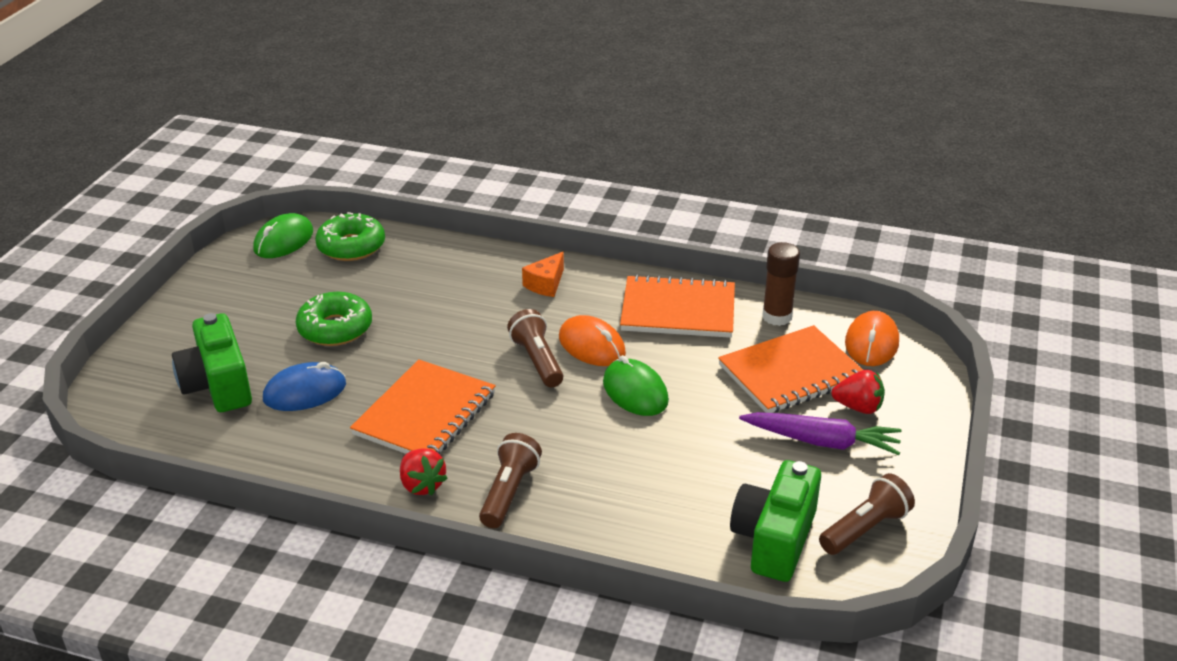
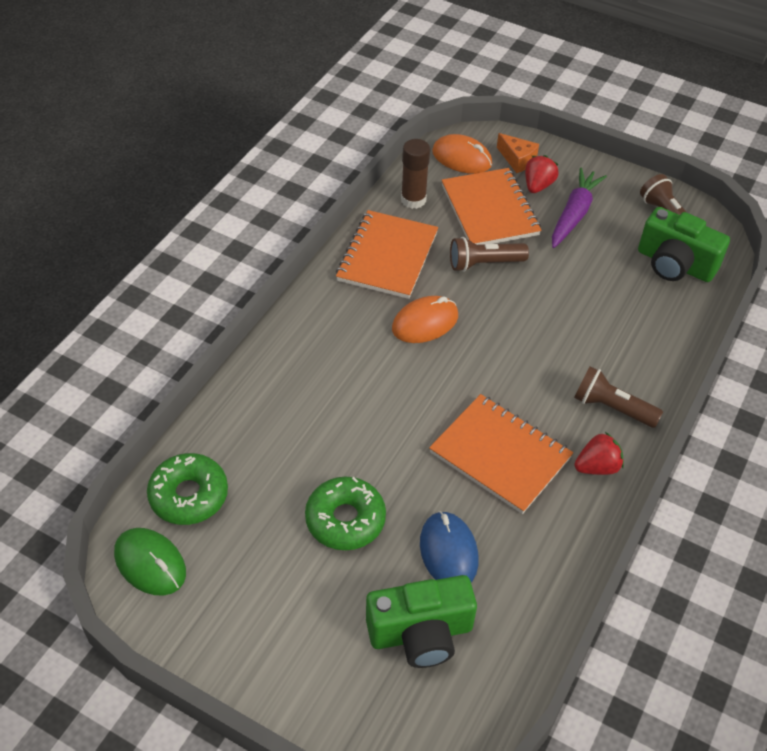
camera: 80 degrees left, 15 degrees up
brown flashlight [507,309,563,387] -> brown flashlight moved to [450,237,529,272]
orange cheese [522,252,564,297] -> orange cheese moved to [497,133,539,173]
green mouse [603,355,669,416] -> none

